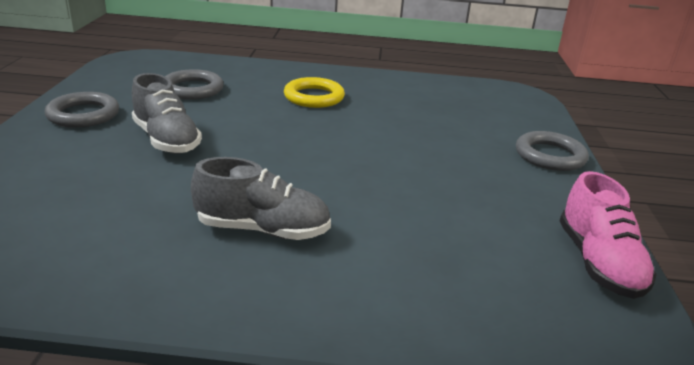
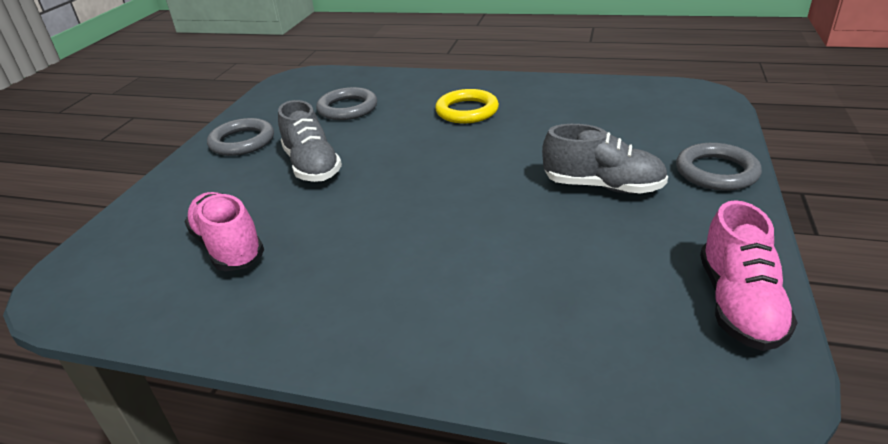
camera: 15 degrees right, 5 degrees up
grey shoe [191,157,331,240] -> grey shoe moved to [542,124,668,194]
none -> pink shoe [184,192,264,271]

